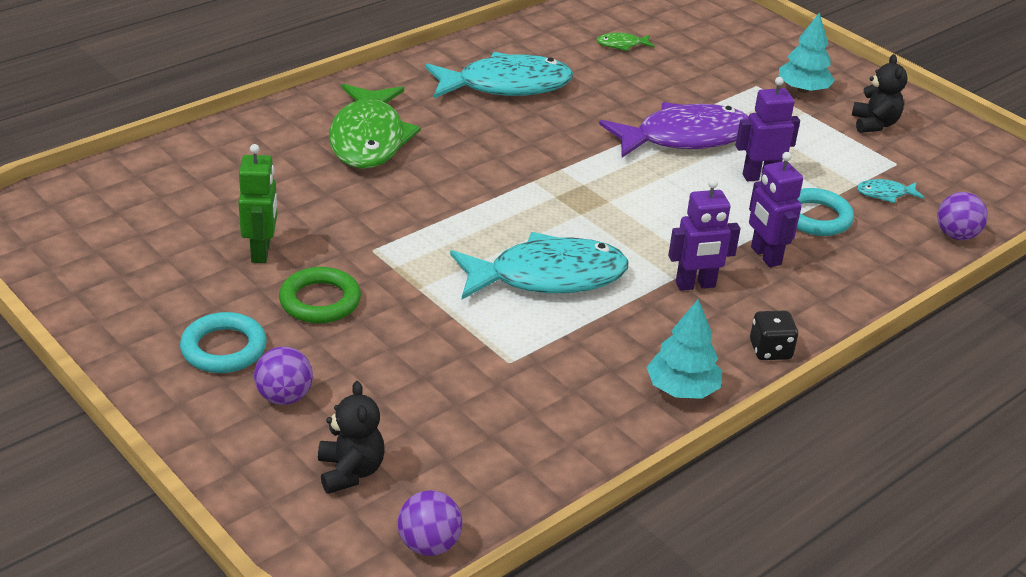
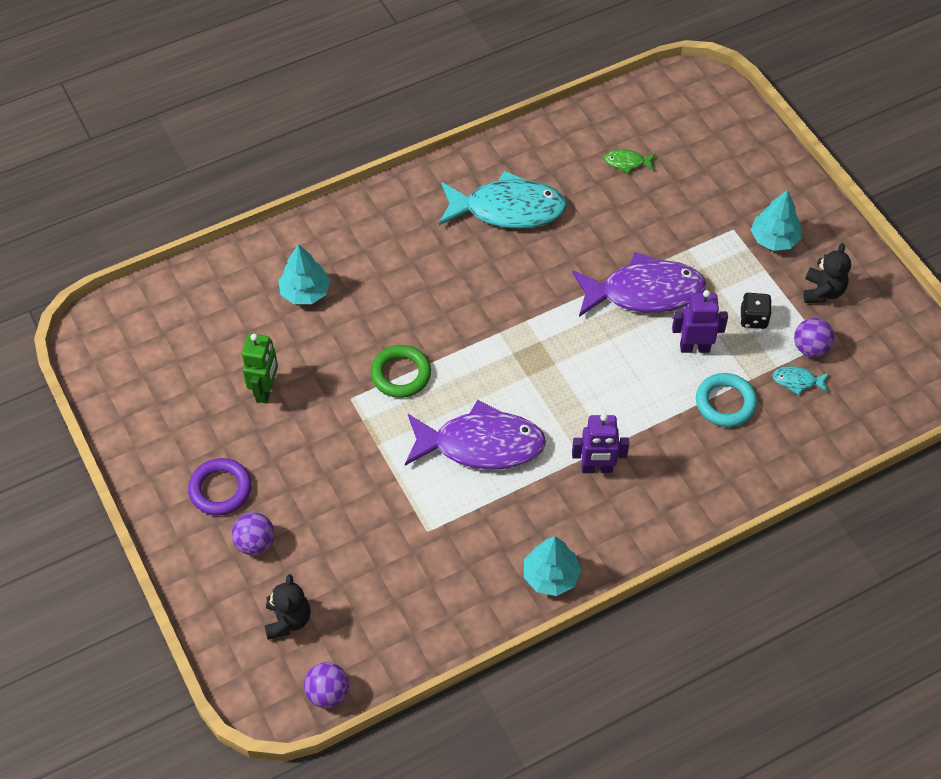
camera: 15 degrees right, 20 degrees up
turquoise ring [180,312,267,373] -> purple ring [188,458,252,516]
green ring [279,267,361,323] -> green ring moved to [371,345,431,398]
green fish [329,84,421,169] -> none
turquoise fish [450,232,628,299] -> purple fish [405,400,546,470]
purple robot [749,152,803,267] -> none
black dice [750,311,798,360] -> black dice moved to [740,293,772,329]
purple ball [937,192,988,240] -> purple ball moved to [794,318,834,357]
none -> turquoise tree [278,244,330,304]

